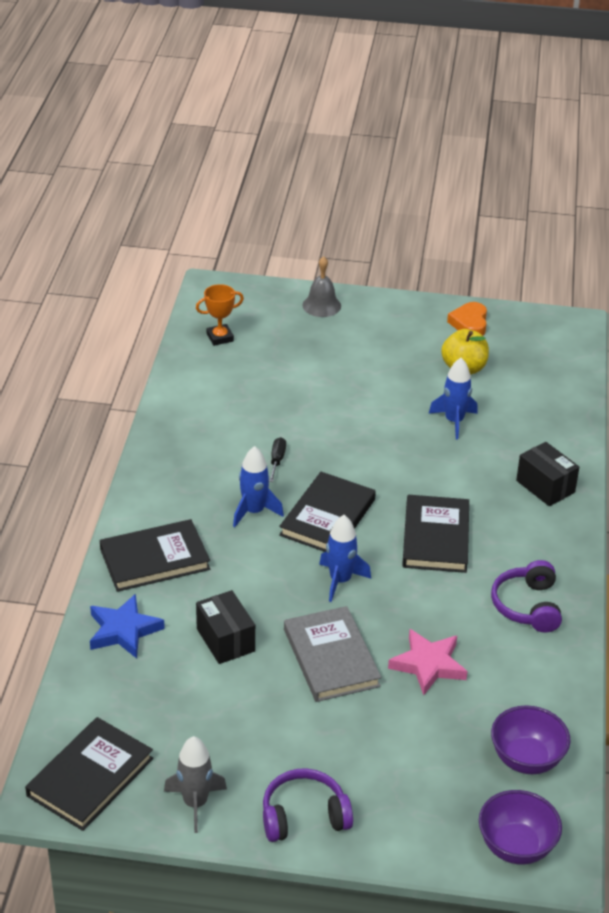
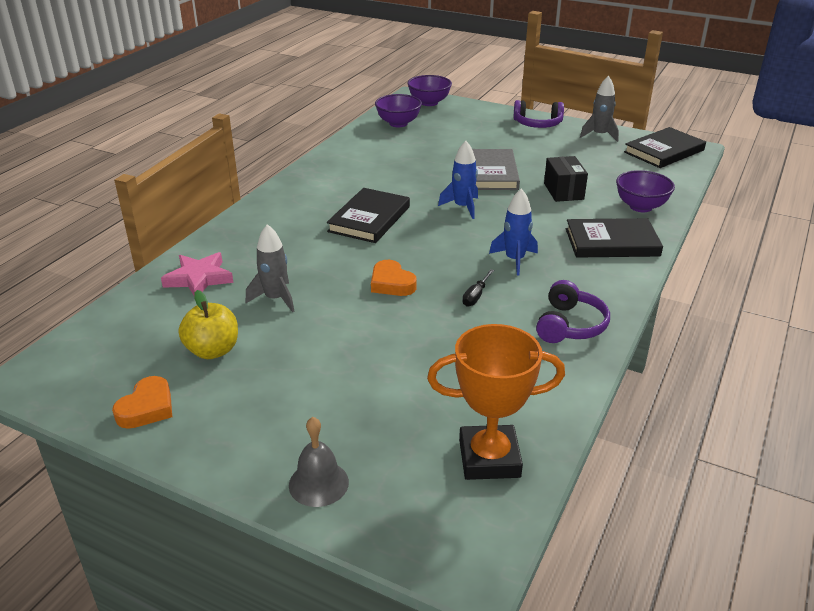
camera: 160 degrees left, 5 degrees down
blue star [90,594,165,658] -> purple bowl [616,170,675,212]
orange trophy [196,284,244,346] -> orange trophy [427,324,565,480], size x1.77
black book [279,472,376,552] -> none
pink star [388,629,468,695] -> pink star moved to [161,252,233,295]
blue rocket [429,358,478,440] -> grey rocket [246,224,294,312]
purple headphones [491,560,562,633] -> purple headphones moved to [536,280,610,343]
black box [516,442,579,506] -> none
none -> orange heart [371,260,416,296]

